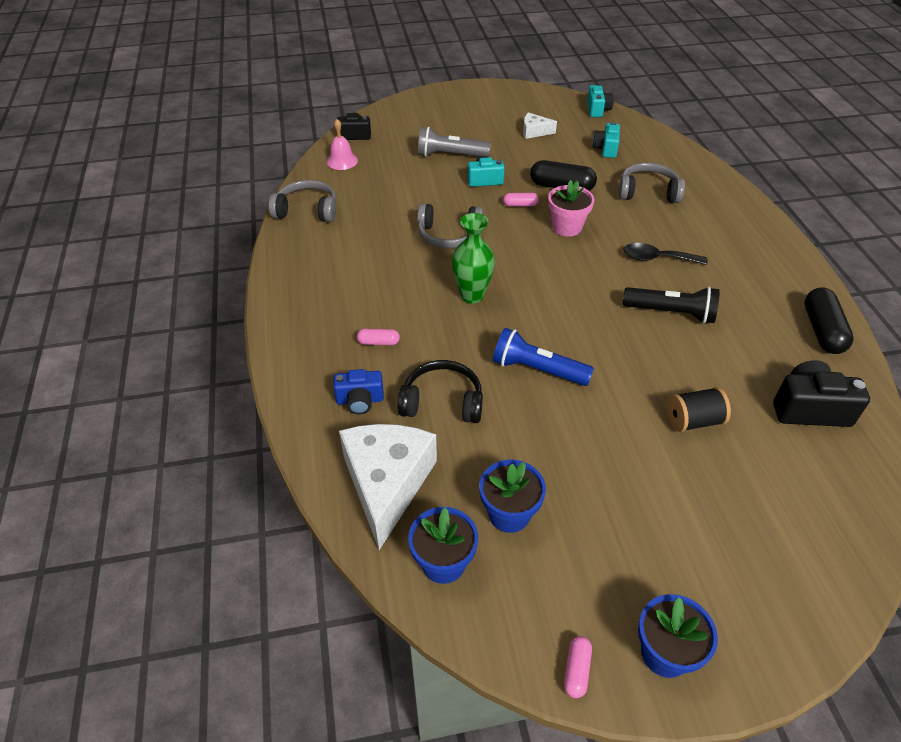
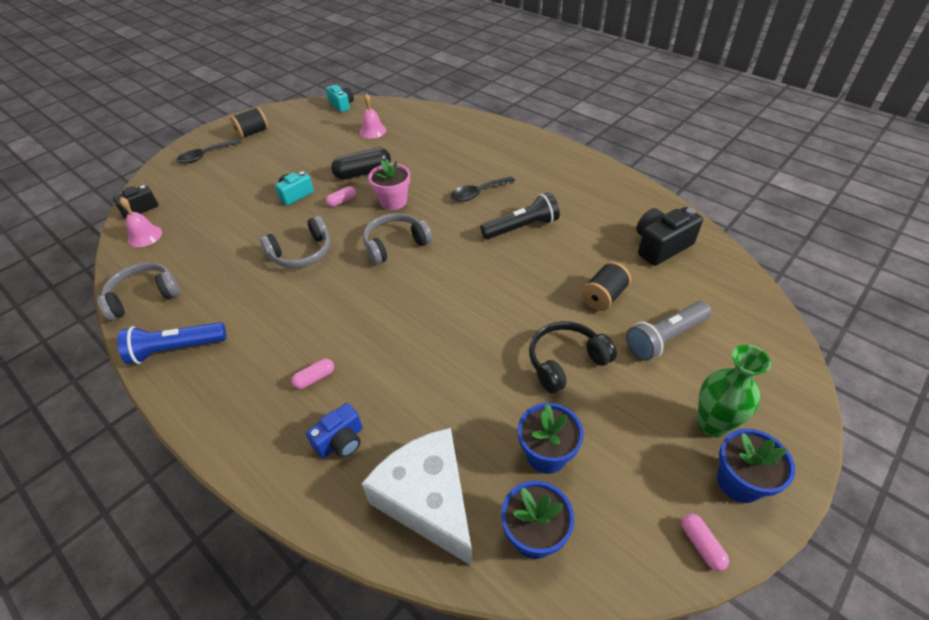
camera: 35 degrees left, 0 degrees up
black headphones [398,360,483,423] -> black headphones moved to [529,321,617,393]
grey flashlight [418,127,491,157] -> grey flashlight moved to [626,301,712,361]
green vase [451,213,495,304] -> green vase moved to [698,345,771,438]
blue flashlight [493,328,594,386] -> blue flashlight moved to [117,322,226,364]
white cheese [523,113,557,139] -> none
turquoise camera [592,122,620,158] -> pink bell [360,94,386,138]
grey headphones [618,163,685,203] -> grey headphones moved to [363,213,432,265]
black capsule [804,287,854,354] -> none
none -> black spoon [176,139,241,164]
none -> black spool [230,107,269,139]

